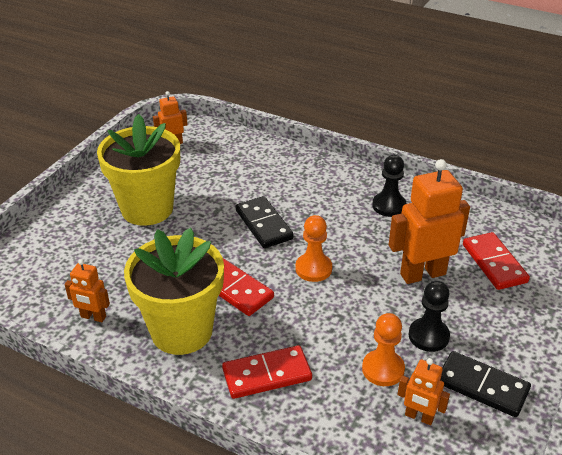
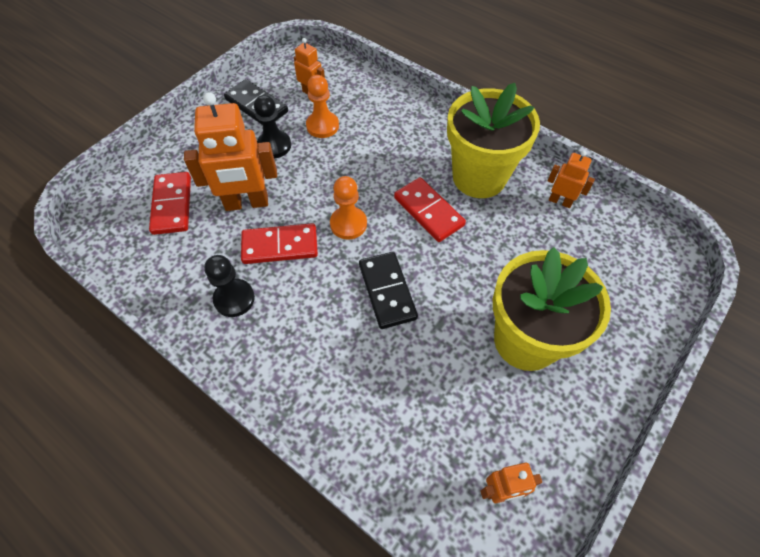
camera: 170 degrees left, 20 degrees up
red domino [222,345,312,399] -> red domino moved to [241,223,318,264]

